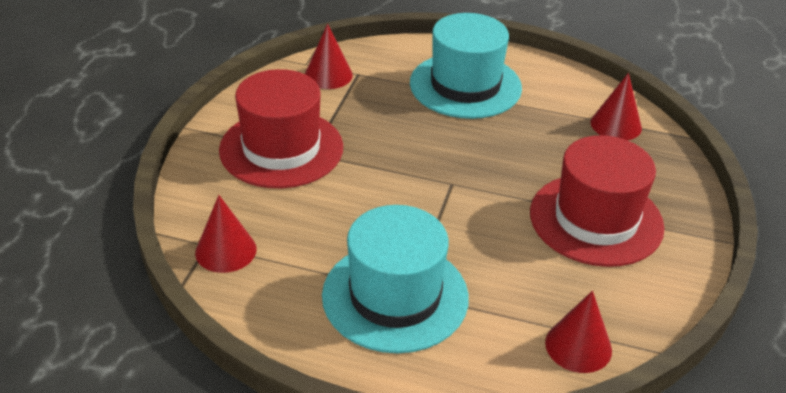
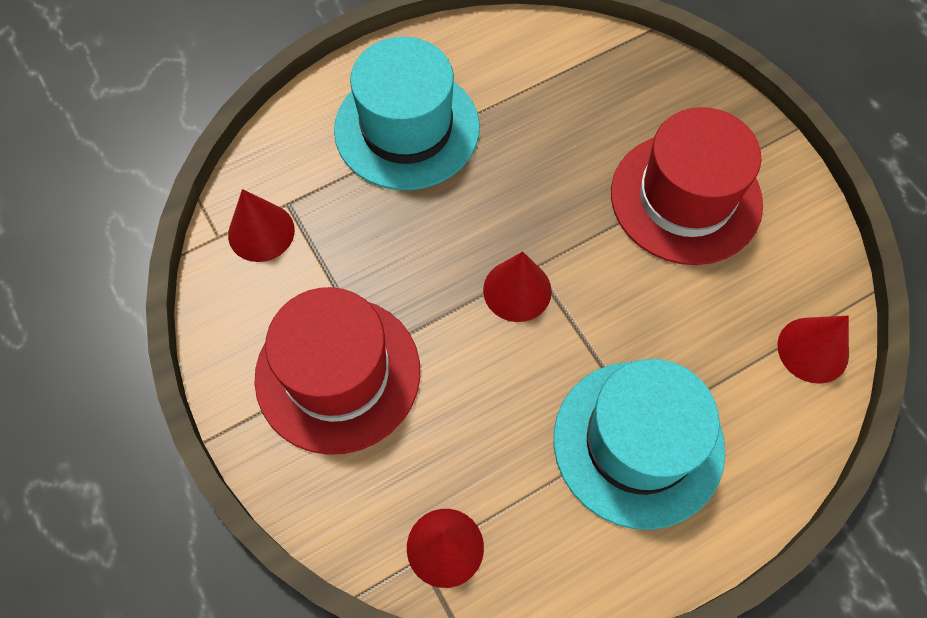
camera: 45 degrees left, 25 degrees up
red cone [591,73,642,140] -> red cone moved to [483,251,552,322]

